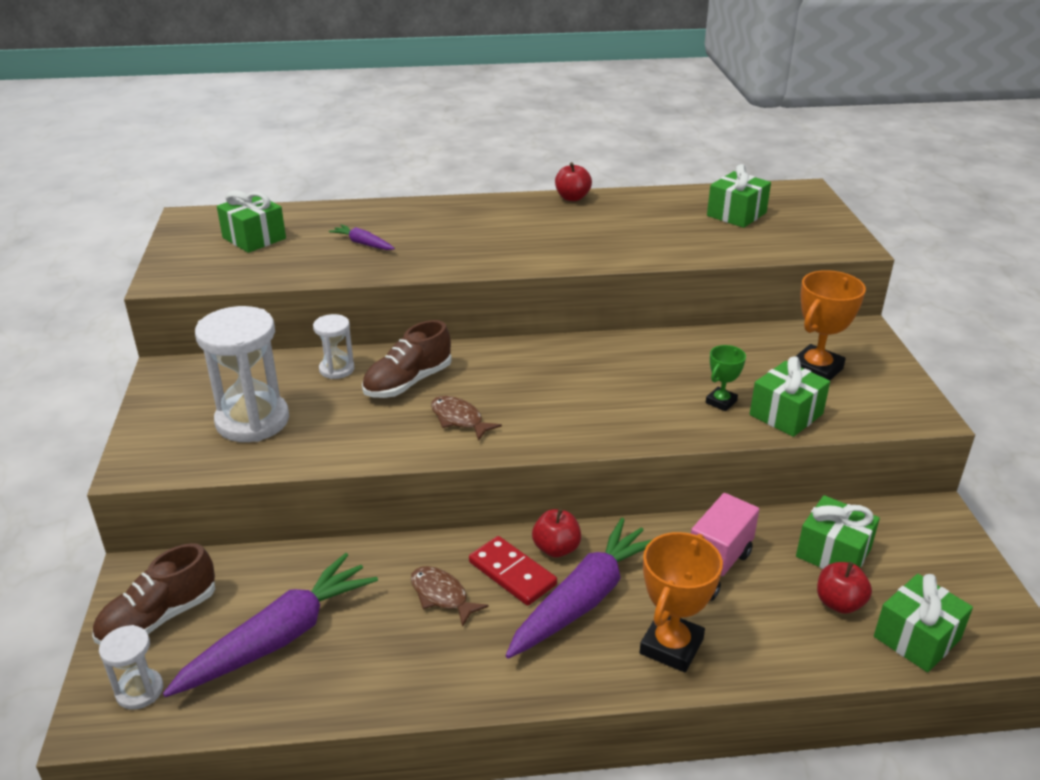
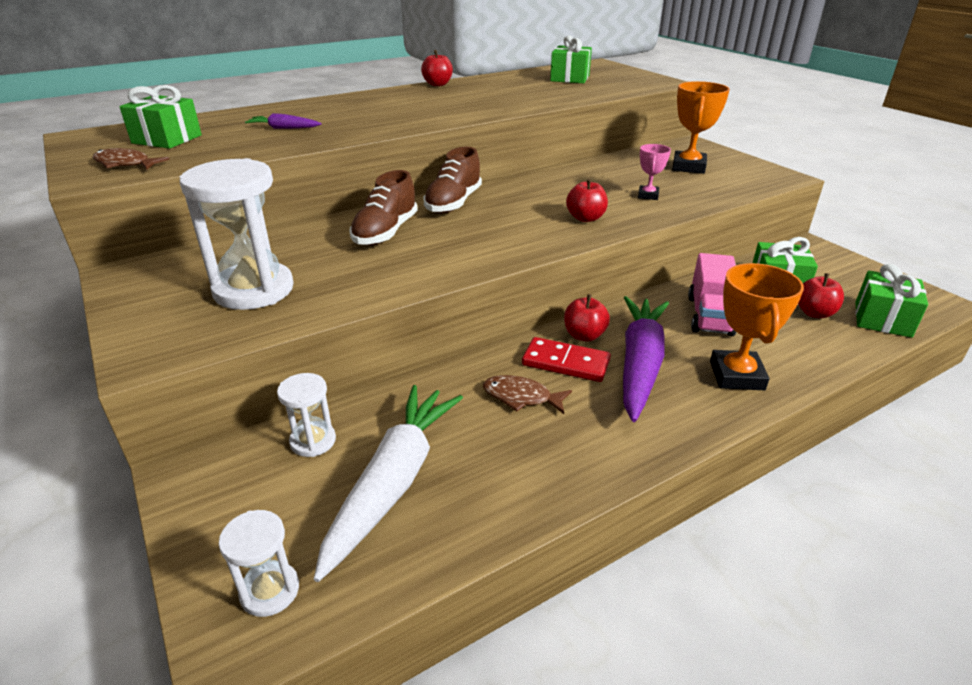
camera: 25 degrees left, 0 degrees up
brown shoe [93,543,215,645] -> brown shoe moved to [423,147,482,213]
purple carrot [163,553,378,697] -> white carrot [314,385,463,582]
white hourglass [313,314,355,379] -> white hourglass moved to [277,373,336,457]
brown fish [431,396,502,441] -> brown fish moved to [92,148,170,170]
green trophy [706,345,746,411] -> pink trophy [638,144,671,200]
green gift [750,356,830,437] -> none
none -> red apple [566,178,608,222]

